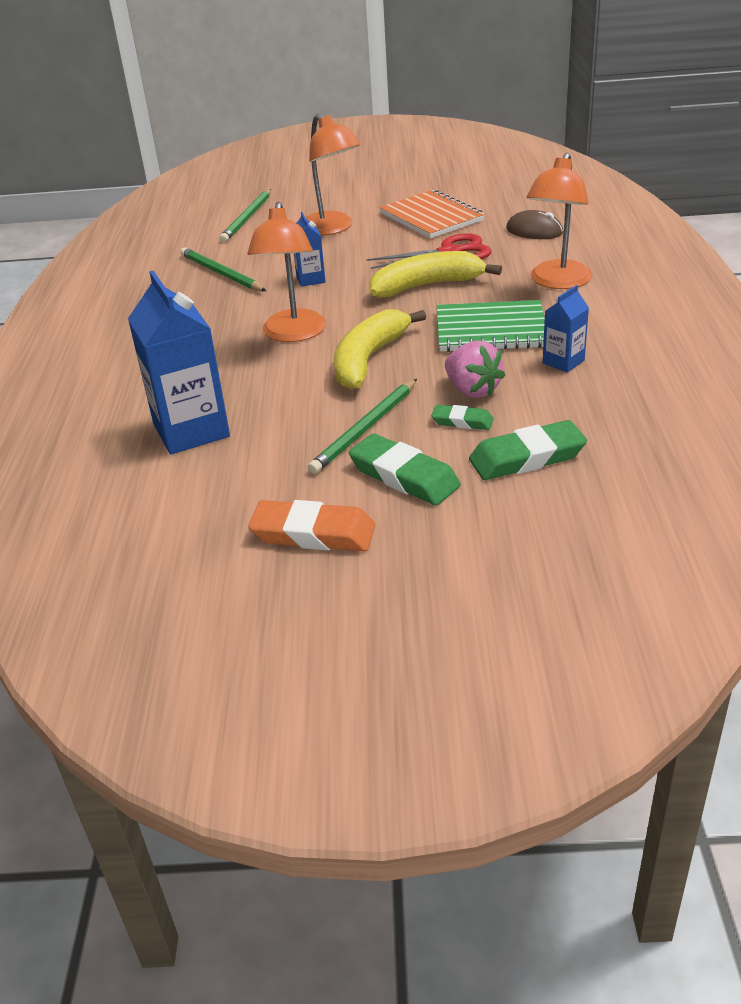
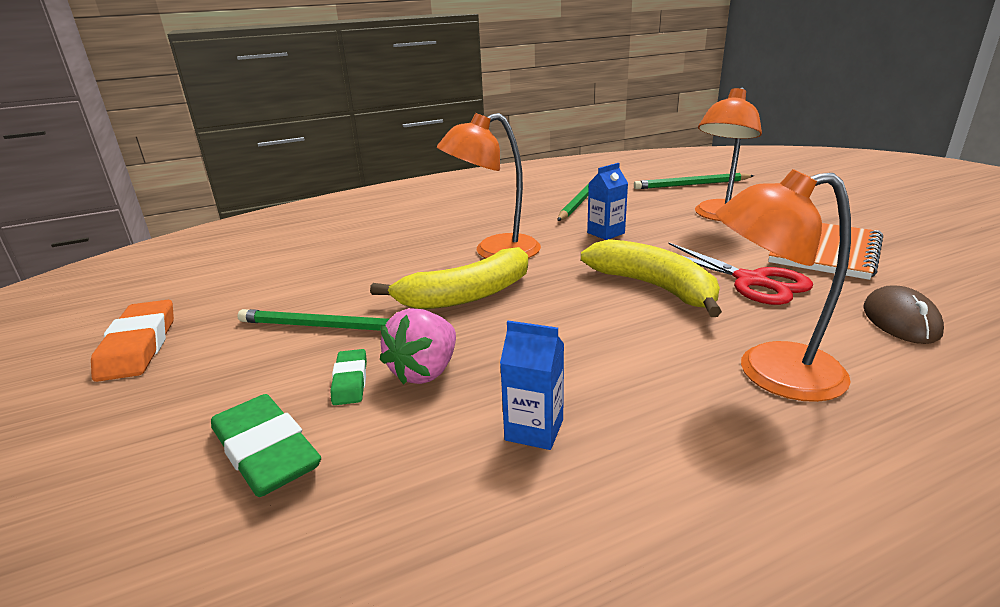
camera: 65 degrees right, 10 degrees down
blue carton [128,271,230,455] -> none
yellow banana [334,310,426,390] -> yellow banana turned 150 degrees clockwise [370,247,528,309]
green eraser [349,434,461,505] -> none
green notebook [437,300,545,352] -> none

